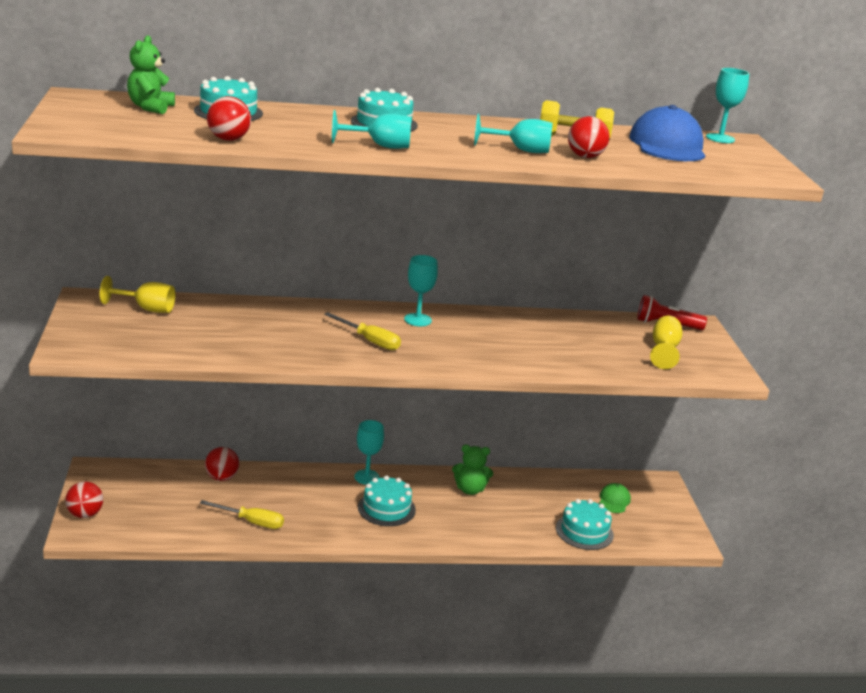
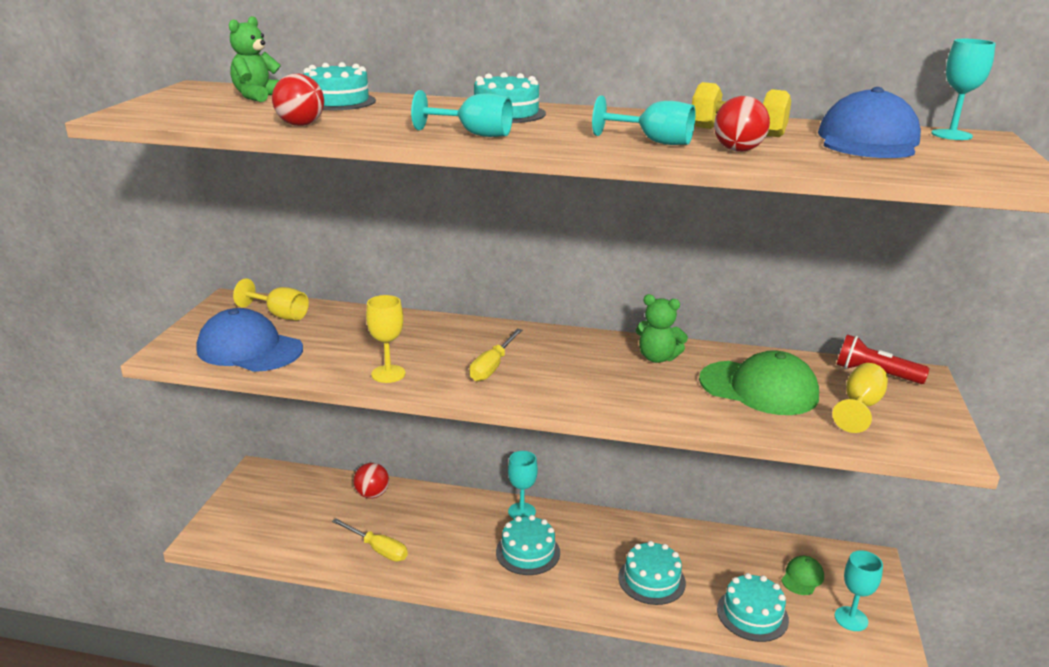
camera: 20 degrees right, 0 degrees up
red ball [65,482,103,518] -> none
yellow screwdriver [324,312,401,350] -> yellow screwdriver turned 60 degrees clockwise [469,329,523,382]
turquoise goblet [404,255,438,326] -> turquoise goblet moved to [835,550,883,631]
green teddy bear [452,445,493,495] -> green teddy bear moved to [636,294,688,363]
none -> blue cap [197,308,303,372]
none -> yellow goblet [366,295,405,383]
none -> turquoise cake [618,541,686,605]
none -> green cap [699,350,819,415]

